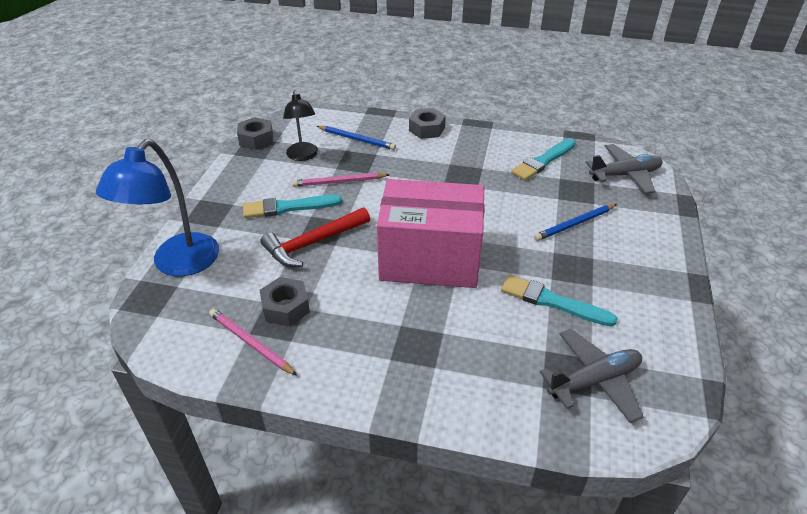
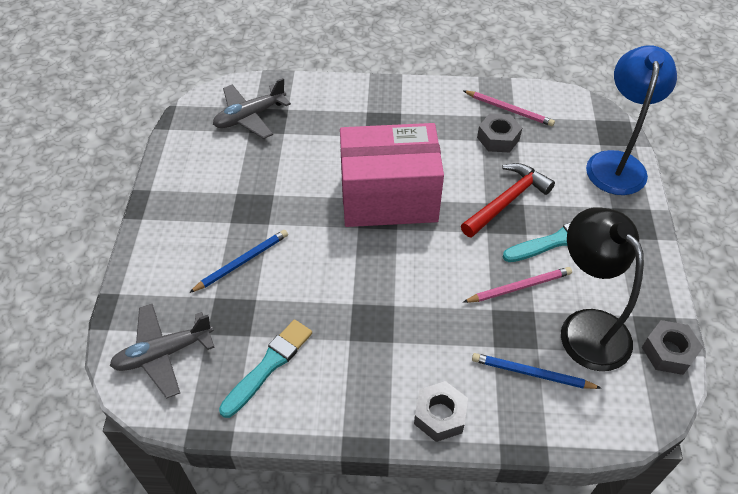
camera: 170 degrees right, 10 degrees up
black lamp [283,90,318,161] -> black lamp [561,207,644,371], size x1.65
turquoise brush [501,275,618,327] -> none

